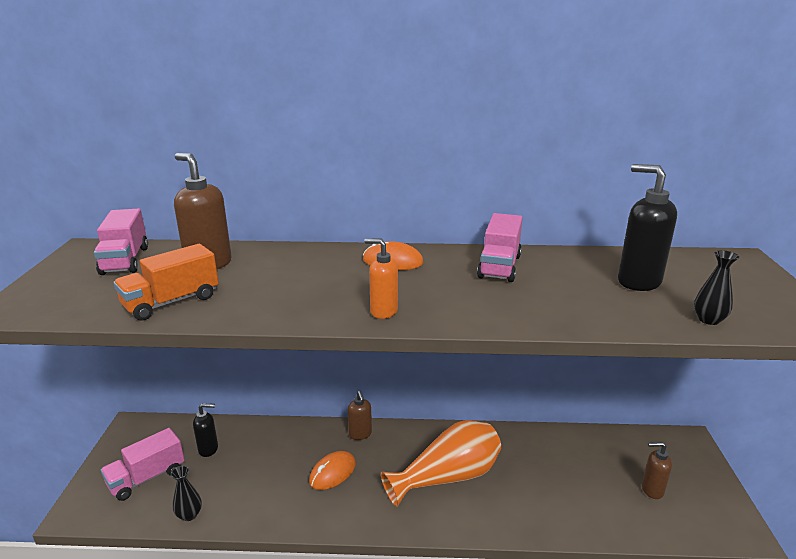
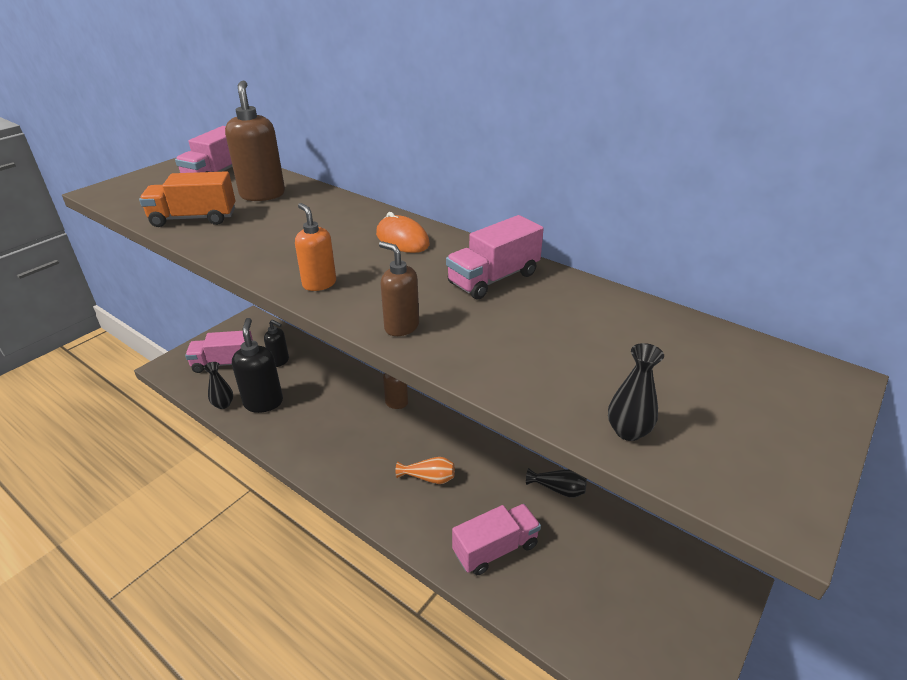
camera: 35 degrees right, 10 degrees up
orange mouse [309,451,356,490] -> none
orange vase [381,420,501,507] -> orange vase [396,457,455,484], size x0.45
black soap dispenser [618,164,677,291] -> black soap dispenser moved to [232,318,283,413]
brown soap dispenser [642,442,672,499] -> brown soap dispenser moved to [379,241,419,336]
none -> pink truck [452,504,541,575]
none -> black vase [526,468,587,498]

